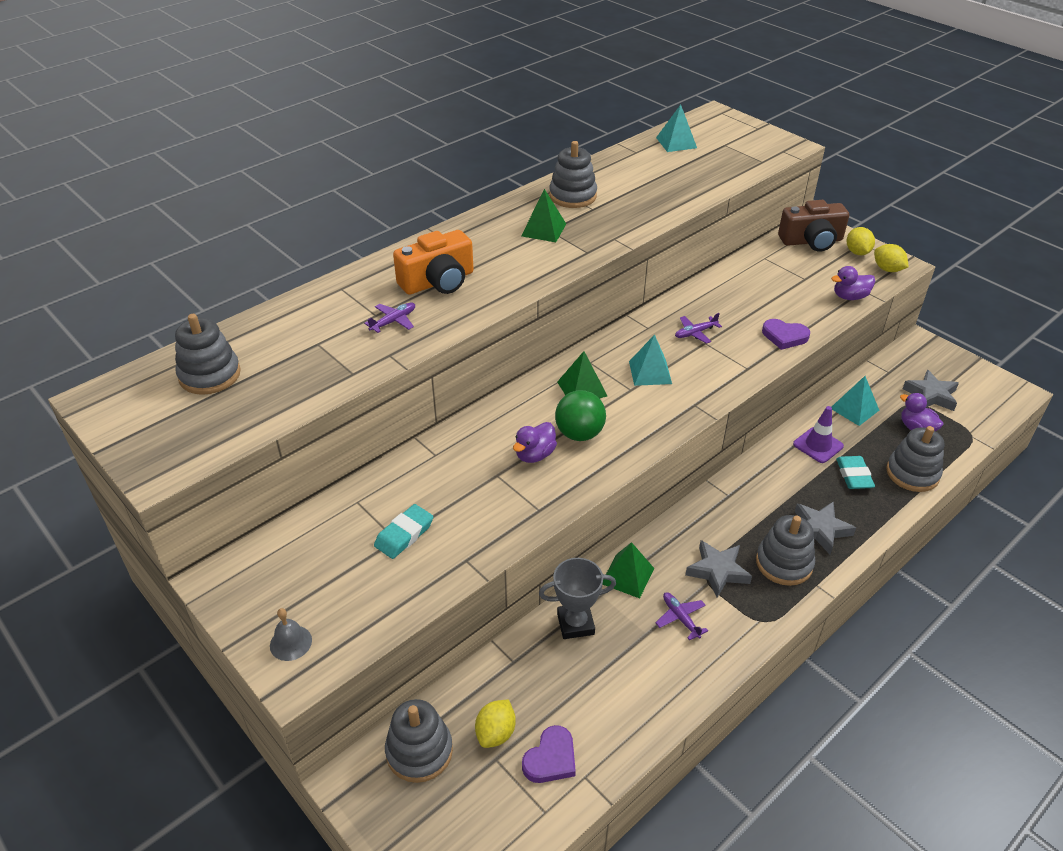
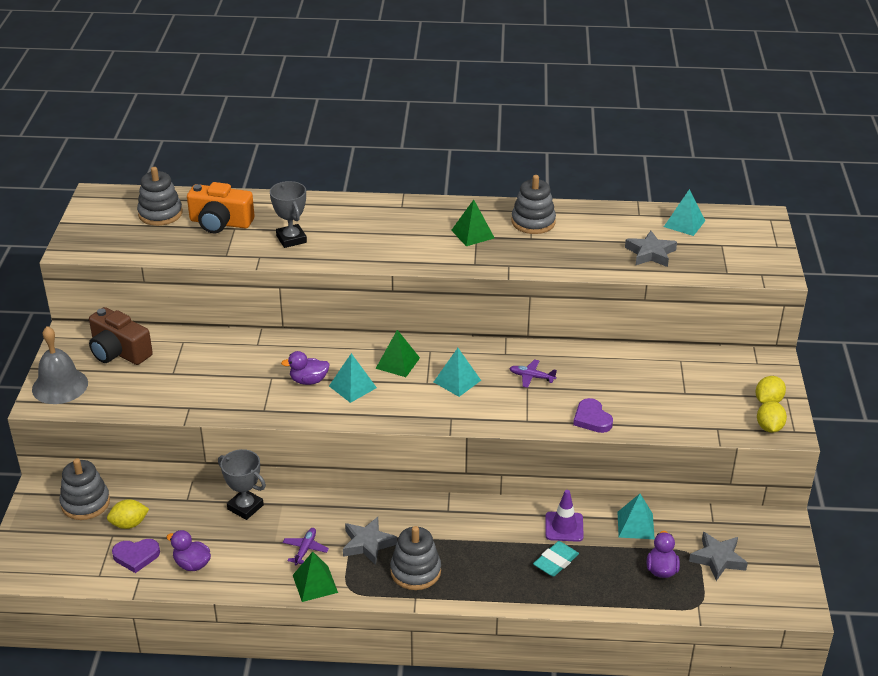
camera: 45 degrees right, 5 degrees down
grey bell [270,608,312,661] -> grey bell [32,326,88,404], size x1.92
purple plane [364,303,415,333] -> grey trophy [270,181,307,248]
turquoise eraser [374,504,433,559] -> none
orange camera [393,230,474,294] -> orange camera moved to [187,182,255,233]
green ball [555,390,606,441] -> turquoise pyramid [329,353,377,403]
green pyramid [602,542,654,598] -> green pyramid moved to [293,552,338,602]
brown camera [778,200,849,252] -> brown camera moved to [89,307,153,365]
grey star [795,501,856,554] -> grey star moved to [625,231,677,267]
purple duck [831,266,875,300] -> purple duck moved to [167,530,211,571]
grey stacking toy [886,426,944,492] -> none

